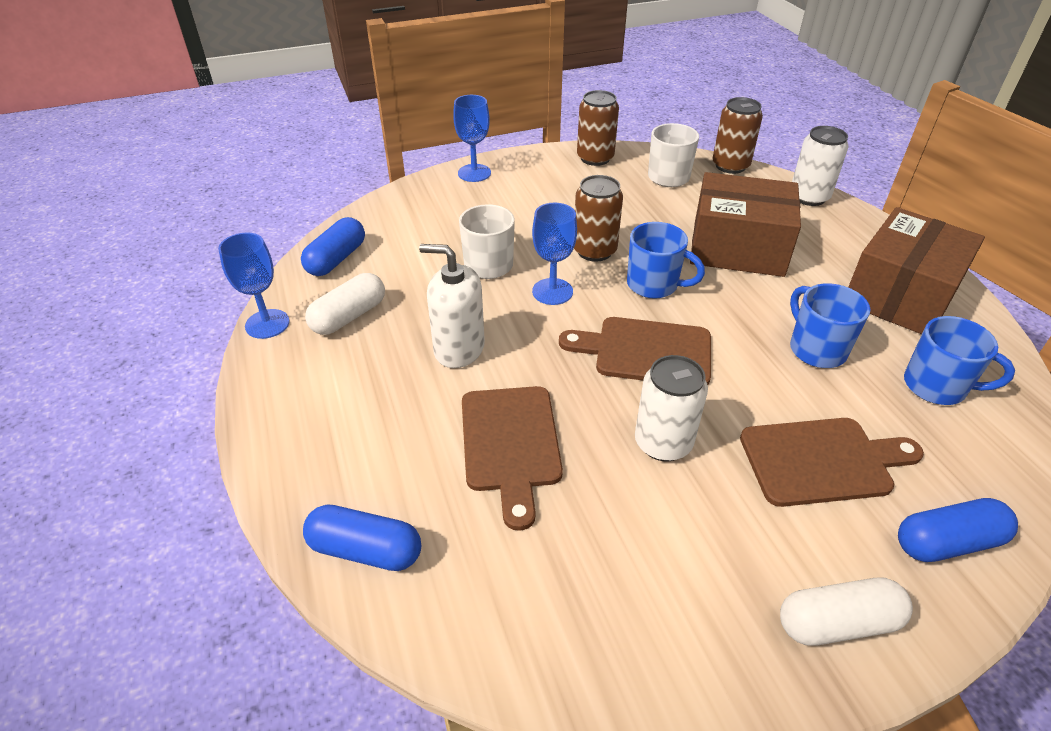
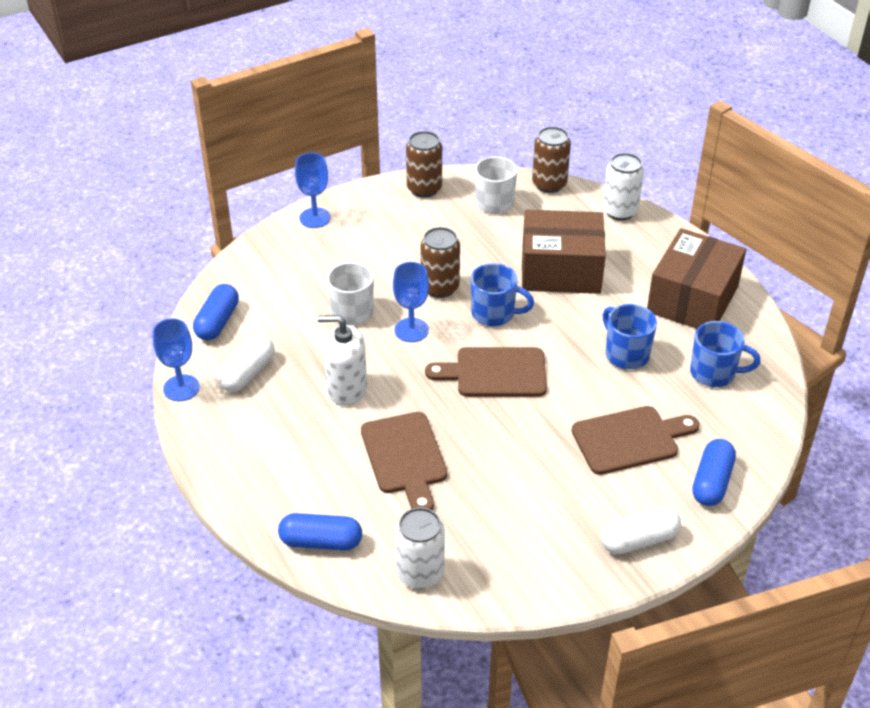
camera: 10 degrees left, 0 degrees up
white can [635,355,708,461] -> white can moved to [395,507,445,589]
blue capsule [898,498,1018,562] -> blue capsule turned 45 degrees counterclockwise [692,439,736,506]

